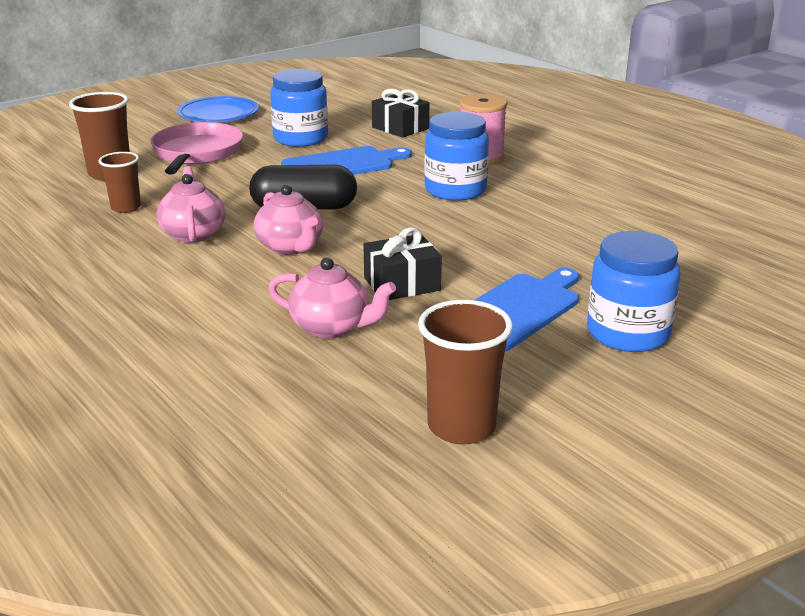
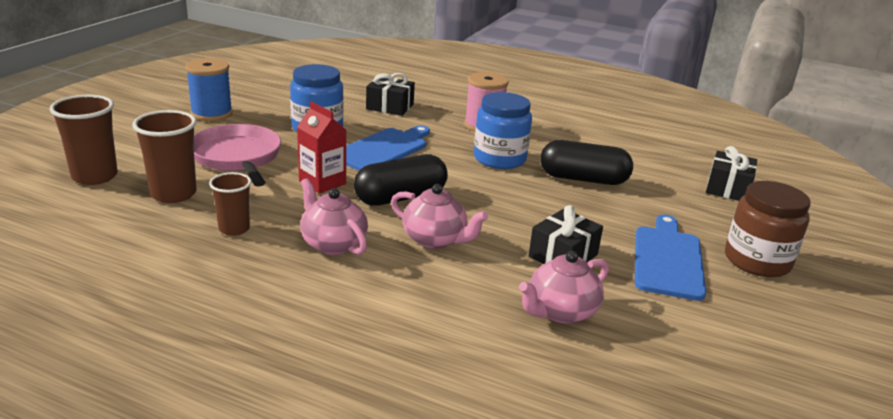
camera: 30 degrees left, 0 degrees up
blue plate [177,96,259,122] -> blue spool [185,58,233,121]
pink teapot [268,257,396,338] -> pink teapot turned 150 degrees clockwise [519,251,609,324]
brown cup [418,300,513,445] -> brown cup moved to [49,95,118,185]
blue jar [587,231,681,352] -> brown jar [725,181,810,277]
none -> red carton [297,102,346,194]
none -> black capsule [540,140,633,185]
none -> black gift [706,146,757,201]

